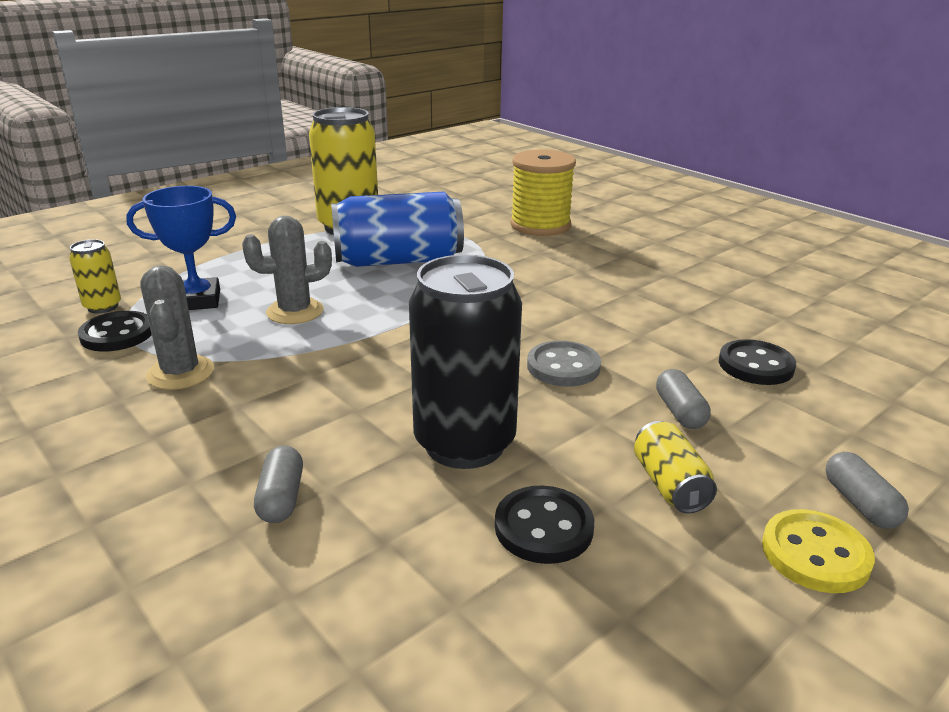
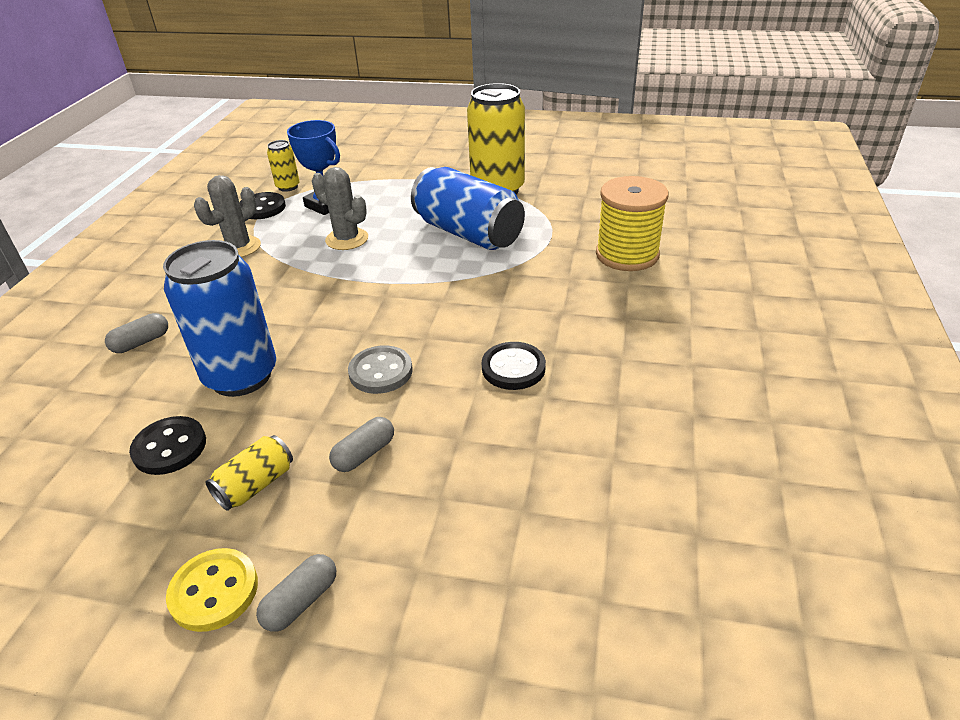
camera: 55 degrees right, 10 degrees up
black can [409,255,522,469] -> blue can [163,240,276,397]
black button [719,339,796,385] -> black button moved to [482,342,546,390]

